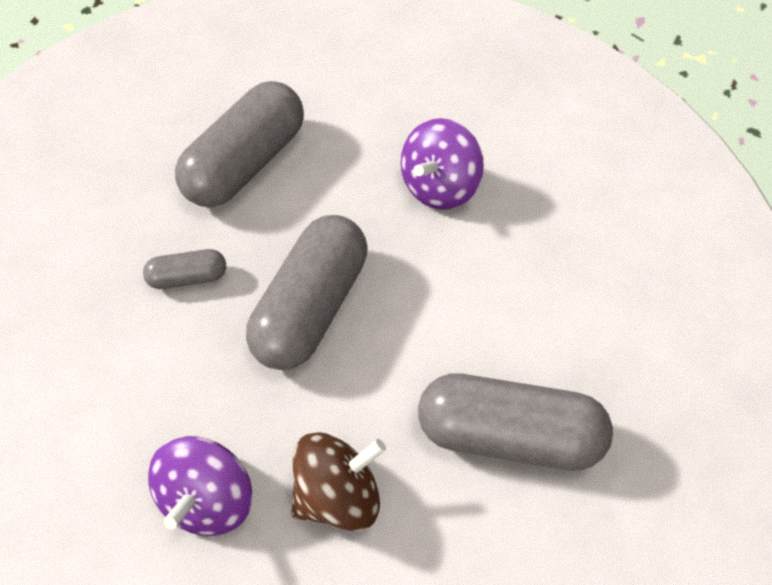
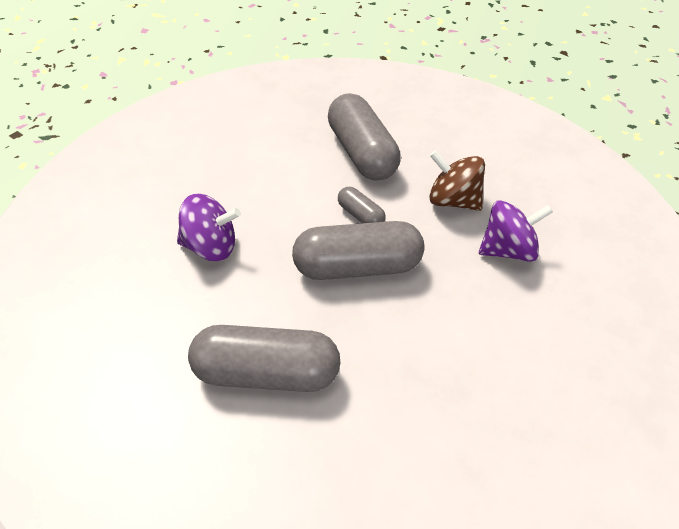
camera: 125 degrees left, 10 degrees down
grey capsule [143,249,226,289] -> grey capsule moved to [338,187,385,223]

